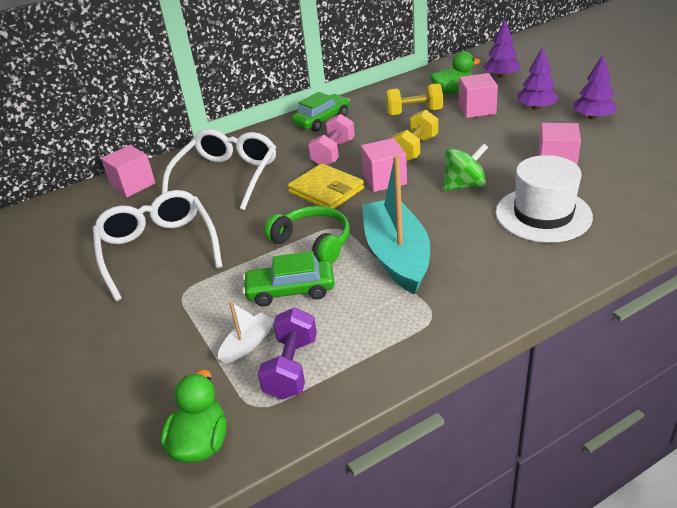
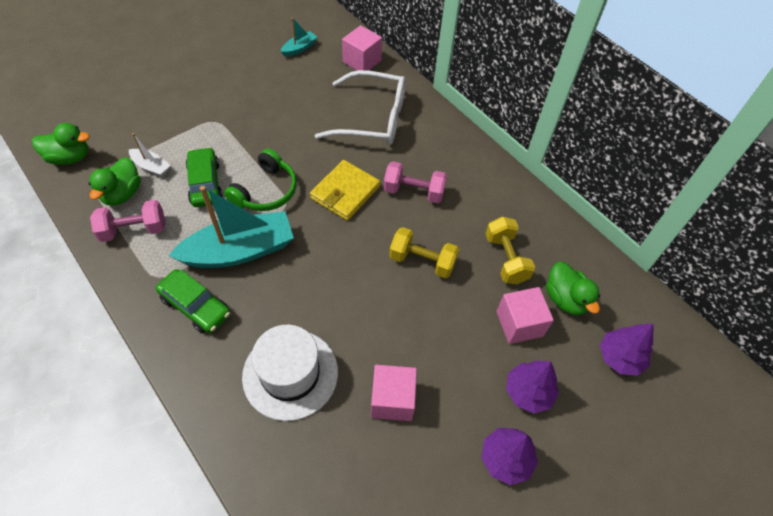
camera: 75 degrees right, 20 degrees up
white glasses [93,190,222,301] -> none
purple dumbbell [258,308,317,400] -> green duck [89,157,141,206]
green car [291,92,350,131] -> green car moved to [156,269,230,333]
pink cube [361,138,407,192] -> none
green spinning top [443,143,488,191] -> none
none -> pink dumbbell [90,200,165,242]
none -> turquoise boat [281,17,317,57]

